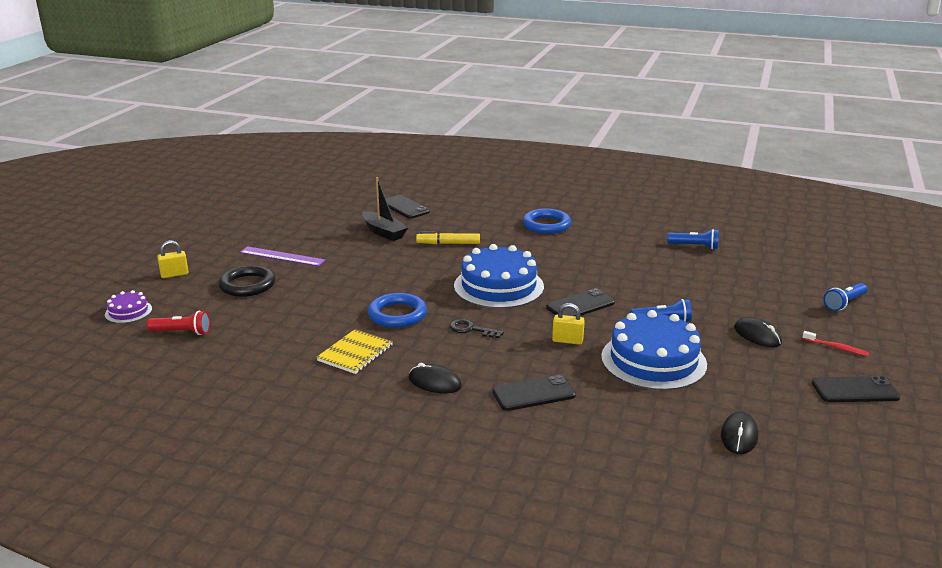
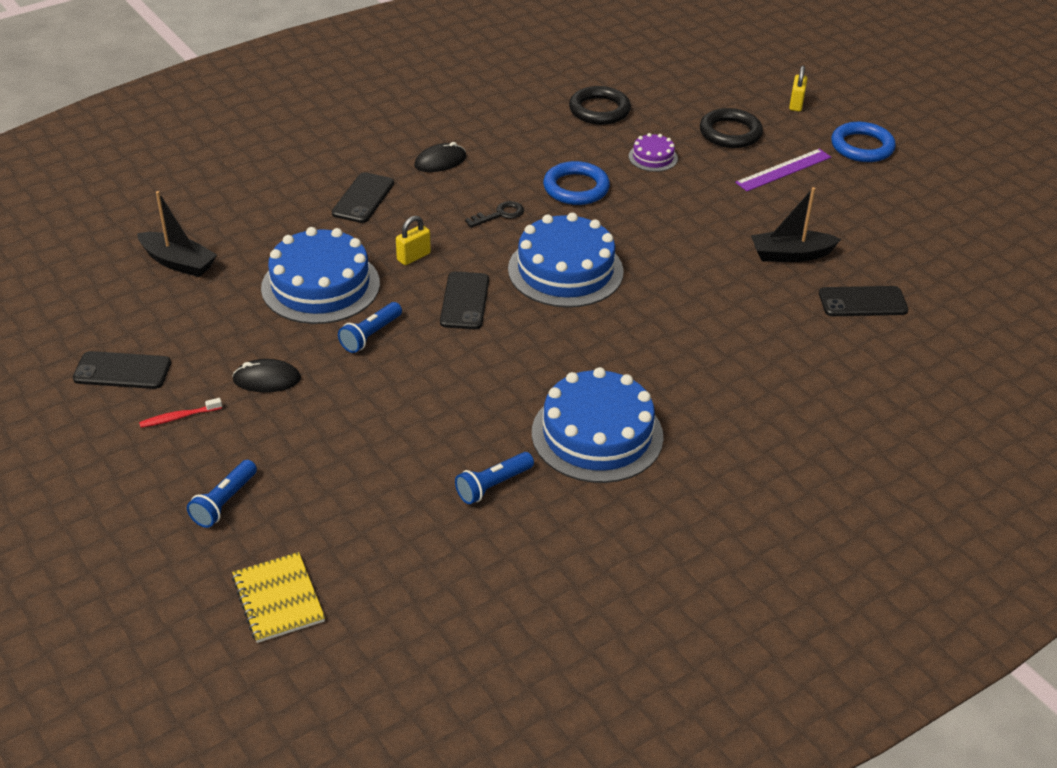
camera: 125 degrees right, 15 degrees up
purple cake [105,290,152,323] -> purple cake moved to [629,133,678,172]
red flashlight [147,311,210,335] -> none
yellow notebook [316,329,393,374] -> yellow notebook moved to [232,552,325,643]
yellow marker [416,232,480,244] -> none
blue ring [523,208,571,234] -> blue ring moved to [831,122,896,162]
black mouse [721,412,758,454] -> black boat [137,191,217,277]
black phone [812,376,900,402] -> black phone turned 60 degrees clockwise [73,351,171,389]
blue flashlight [823,283,867,311] -> blue flashlight turned 150 degrees counterclockwise [187,460,257,528]
none -> blue cake [532,367,663,483]
none -> black ring [569,86,631,125]

